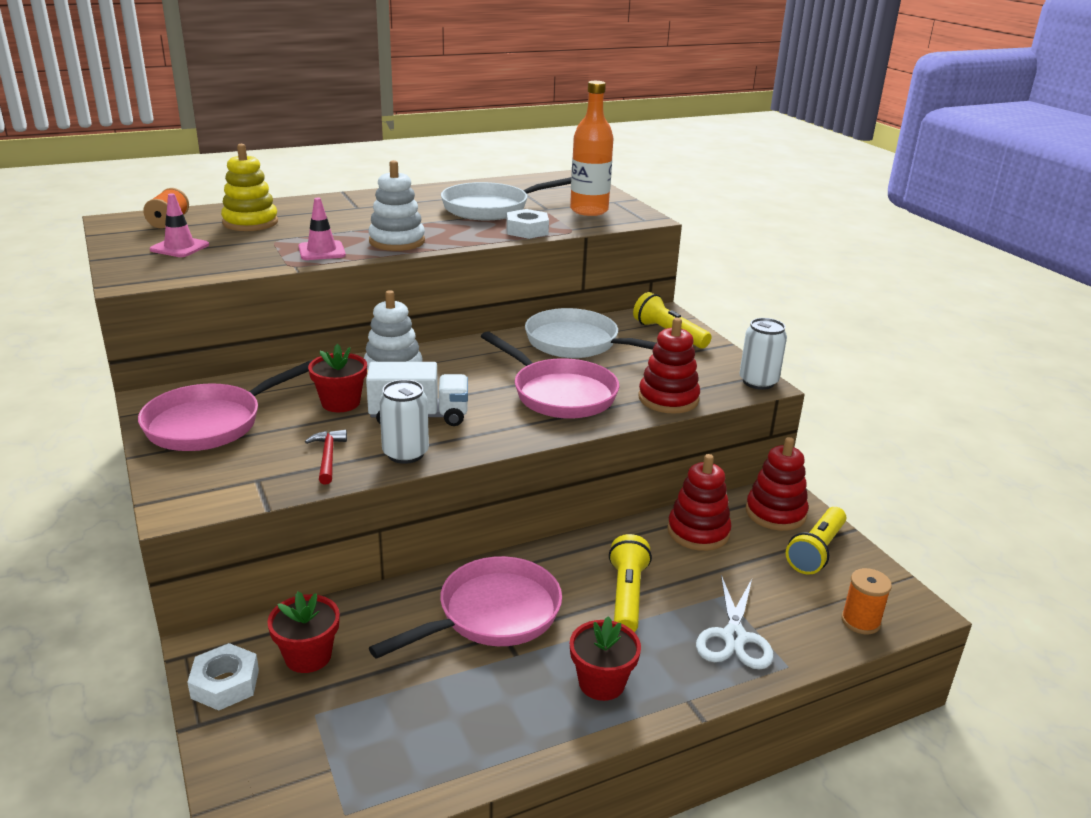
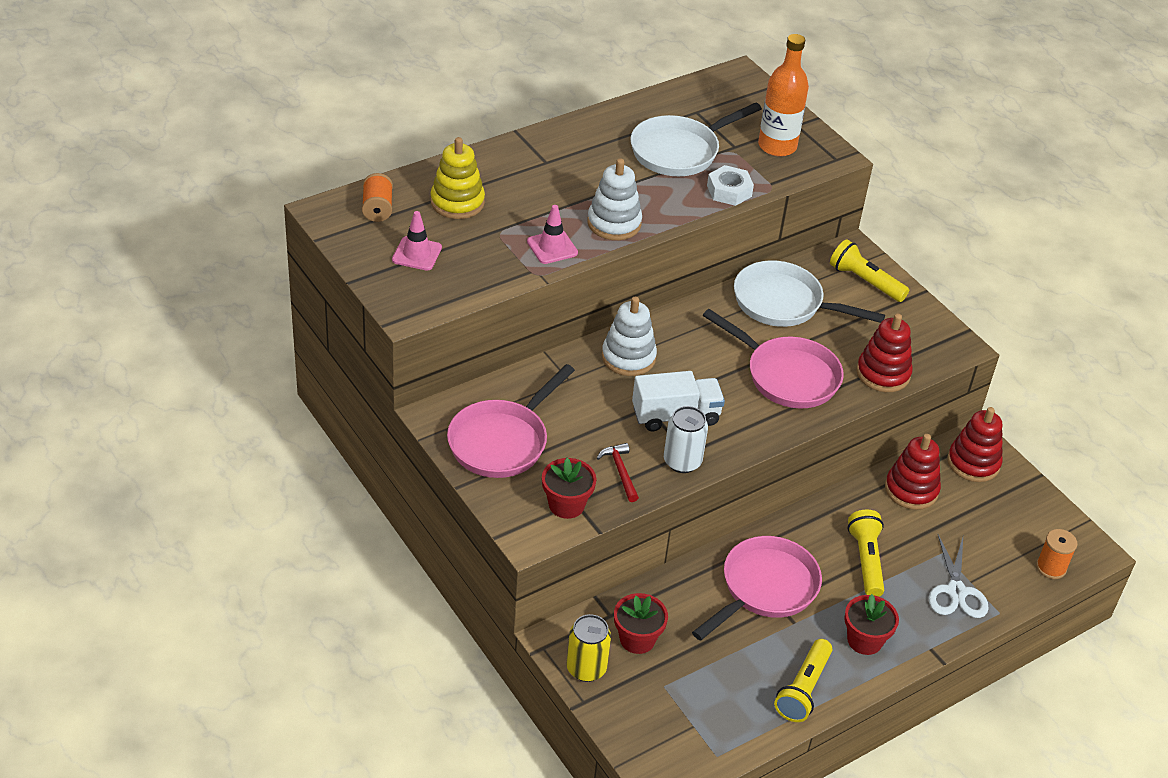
camera: 10 degrees left, 15 degrees up
white nut [187,643,259,711] -> yellow can [566,614,611,682]
red flower pot [308,344,367,412] -> red flower pot moved to [542,458,596,519]
white can [739,318,787,390] -> none
yellow flashlight [786,507,846,575] -> yellow flashlight moved to [774,639,832,722]

